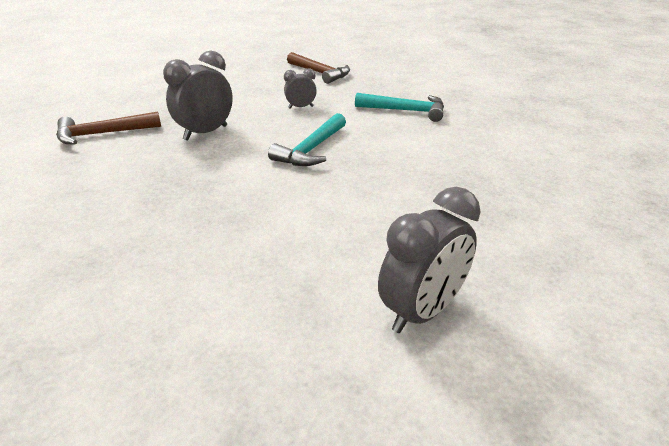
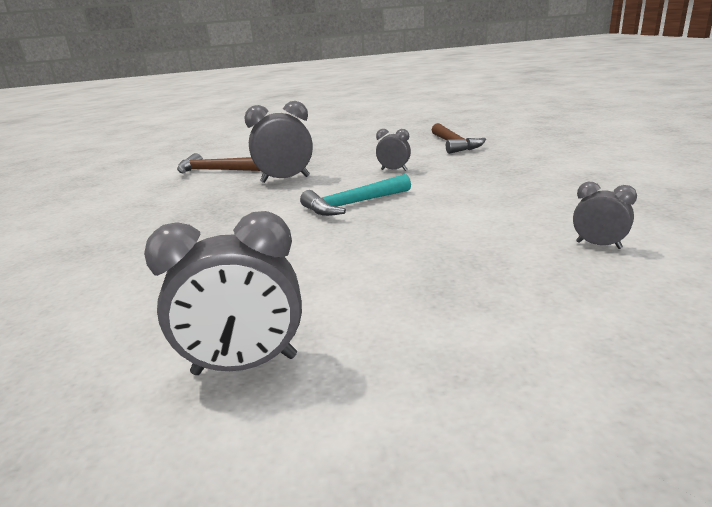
camera: 35 degrees right, 10 degrees down
turquoise hammer [355,93,444,122] -> none
none -> grey clock [573,182,637,249]

